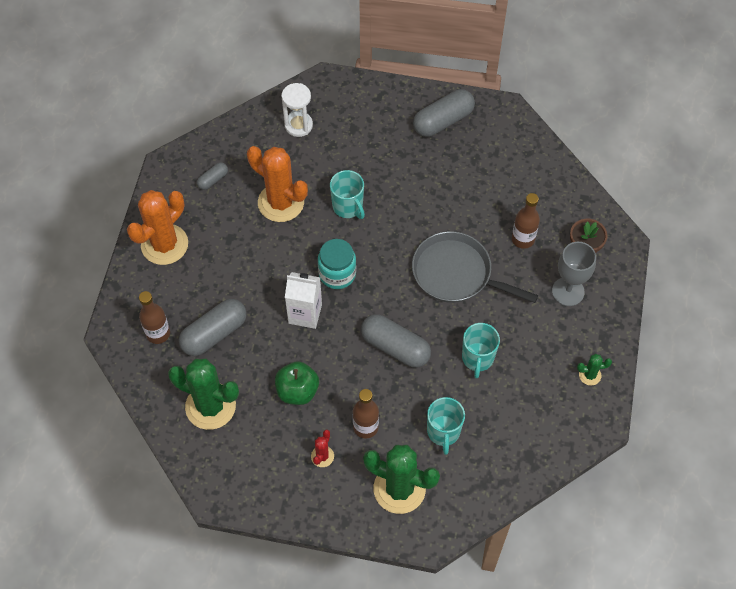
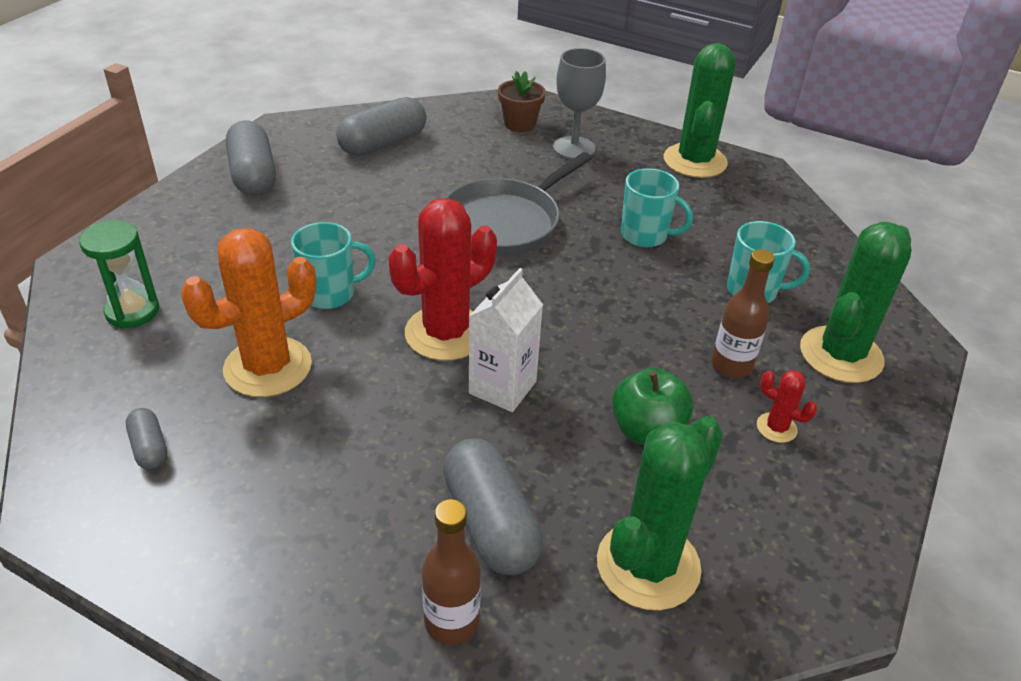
camera: 75 degrees left, 20 degrees down
orange cactus [127,190,188,265] -> none
white hourglass [282,83,313,137] -> green hourglass [79,220,159,329]
turquoise jar [318,239,356,289] -> red cactus [389,198,497,361]
grey capsule [361,314,431,368] -> grey capsule moved to [336,97,426,156]
brown bottle [512,193,540,249] -> none
green cactus [577,354,612,385] -> green cactus [664,43,736,178], size x2.23

